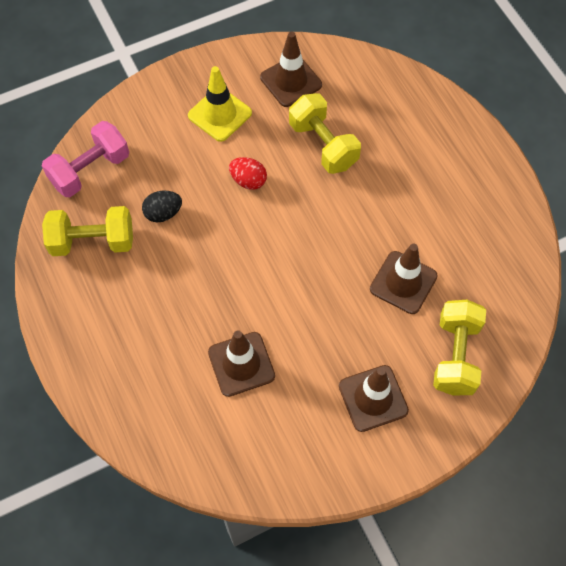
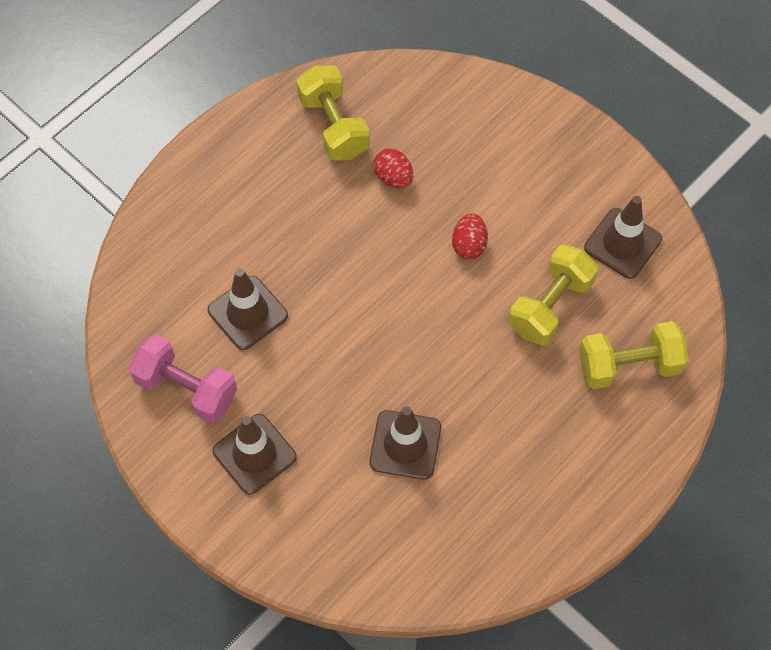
camera: 70 degrees right, 0 degrees up
pink dumbbell [42,121,129,197] -> pink dumbbell moved to [129,334,237,424]
black egg [142,191,182,223] -> red egg [373,149,413,188]
yellow traffic cone [188,66,252,142] -> none
yellow dumbbell [433,300,486,395] -> yellow dumbbell moved to [579,321,689,389]

